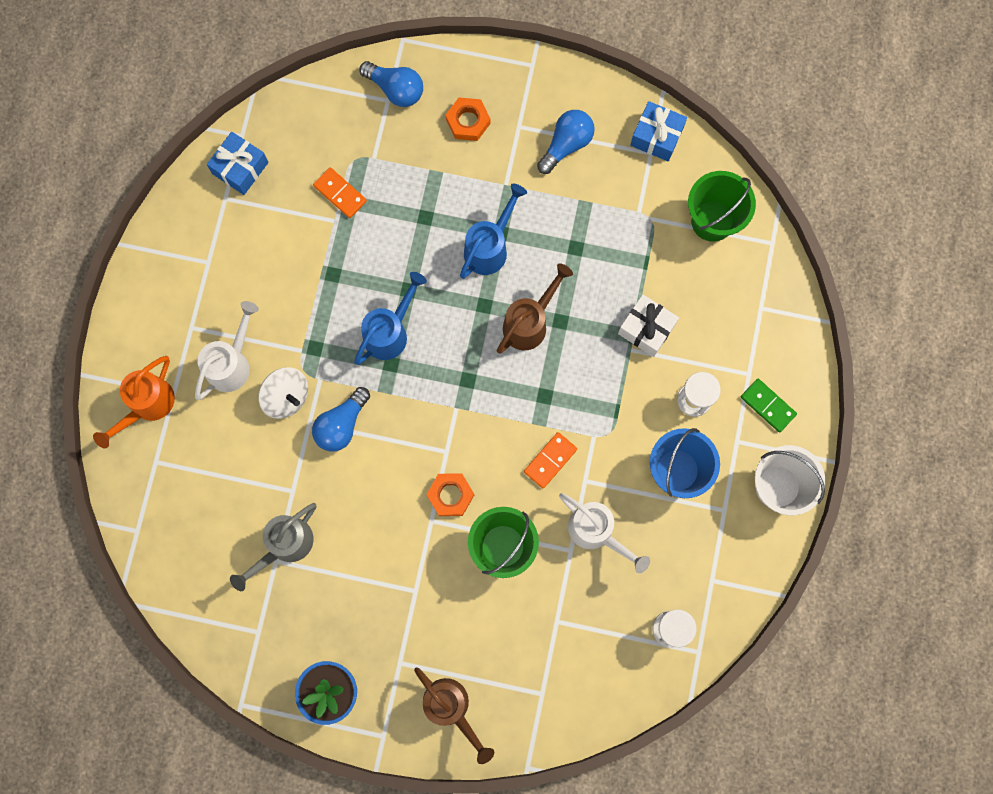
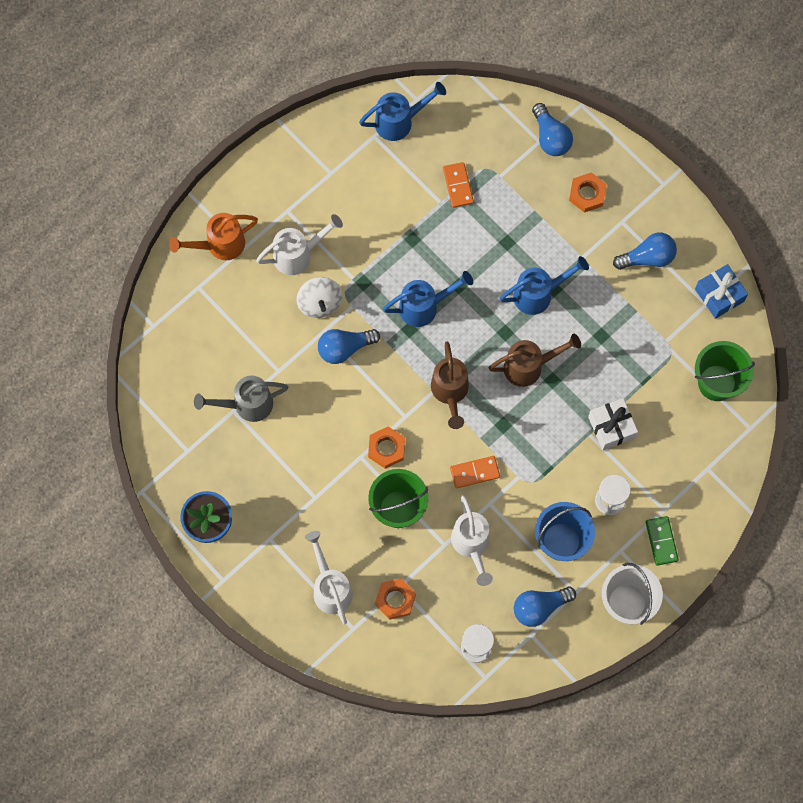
camera: 35 degrees right, 5 degrees down
blue gift [207,132,269,195] -> blue watering can [359,82,446,141]
brown watering can [414,667,494,764] -> brown watering can moved to [431,341,469,429]
none -> white watering can [305,531,353,625]
none -> orange nut [375,578,416,620]
none -> blue light bulb [514,587,576,627]

